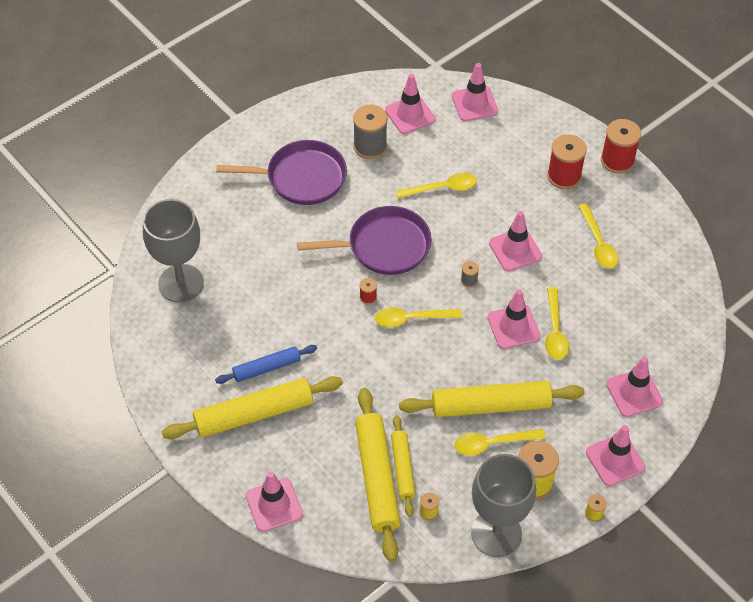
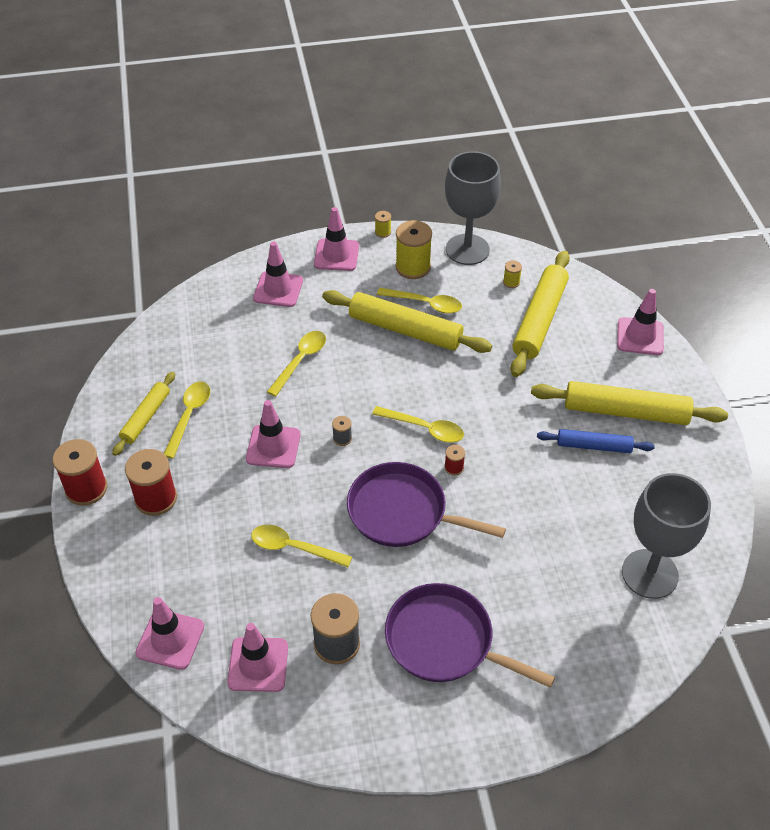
camera: 150 degrees left, 5 degrees down
yellow rolling pin [391,415,416,517] -> yellow rolling pin moved to [112,372,175,456]
pink traffic cone [488,289,540,349] -> none

